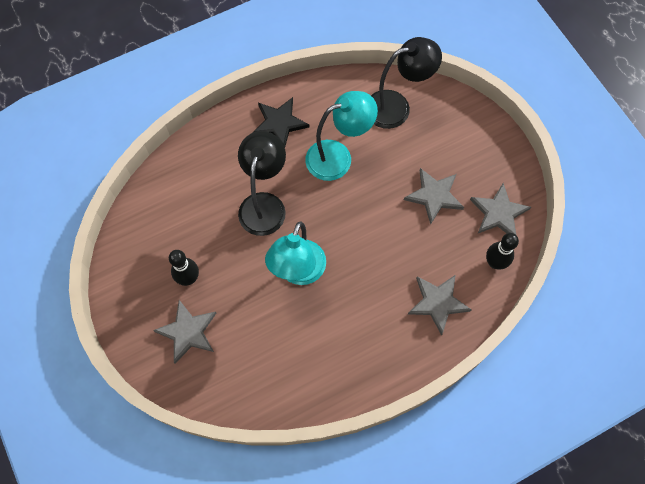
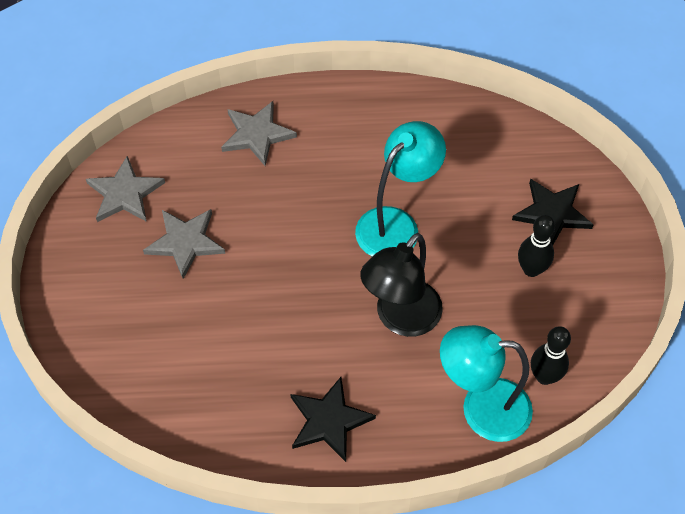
camera: 155 degrees left, 10 degrees down
grey star [153,300,216,364] -> black star [512,179,594,245]
turquoise lamp [305,91,378,181] -> turquoise lamp moved to [440,325,533,442]
black lamp [371,37,442,129] -> none
black bowling pin [486,233,519,269] -> black bowling pin moved to [531,326,571,385]

